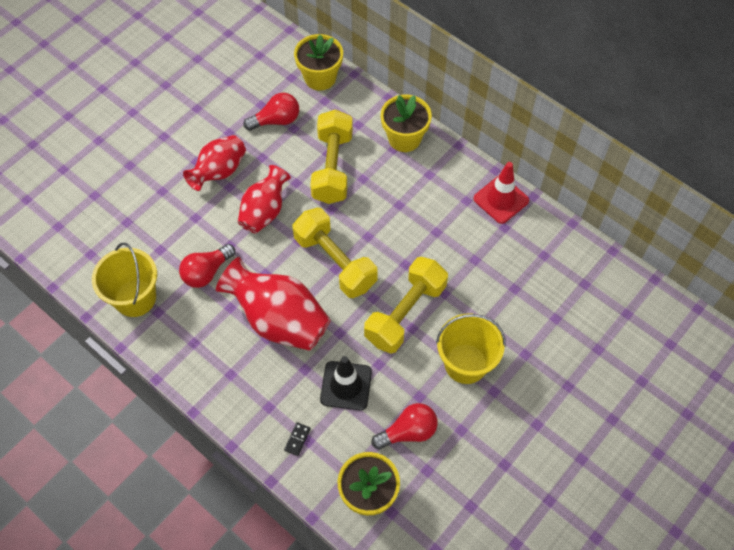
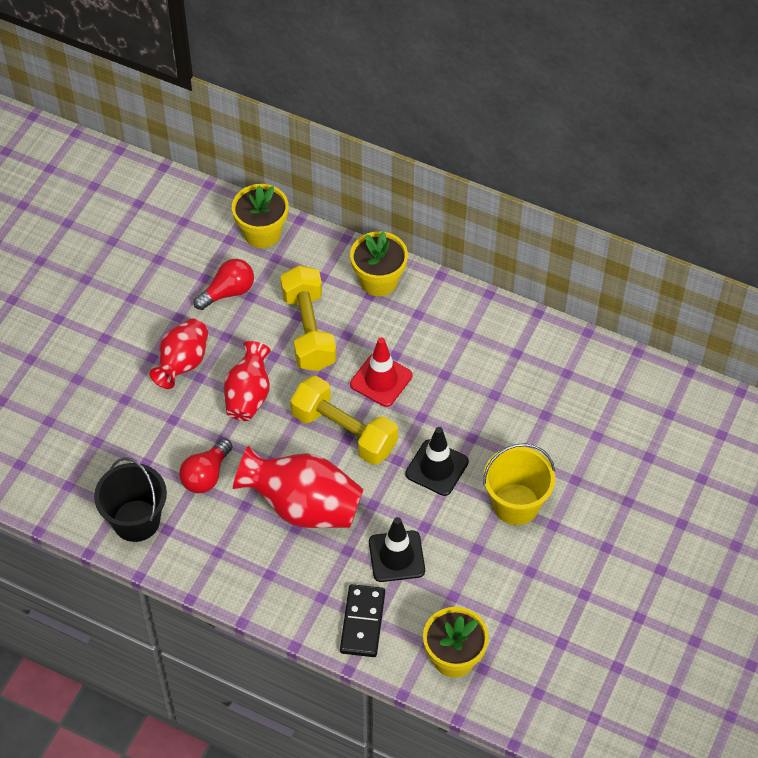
camera: 15 degrees left, 5 degrees down
yellow bucket [92,243,157,317] -> black bucket [94,457,167,542]
black domino [284,422,311,456] -> black domino [340,584,385,657], size x2.16
yellow dumbbell [364,257,448,354] -> black traffic cone [405,427,469,496]
red light bulb [371,403,438,450] -> none
red traffic cone [473,162,529,224] -> red traffic cone moved to [350,337,412,407]

